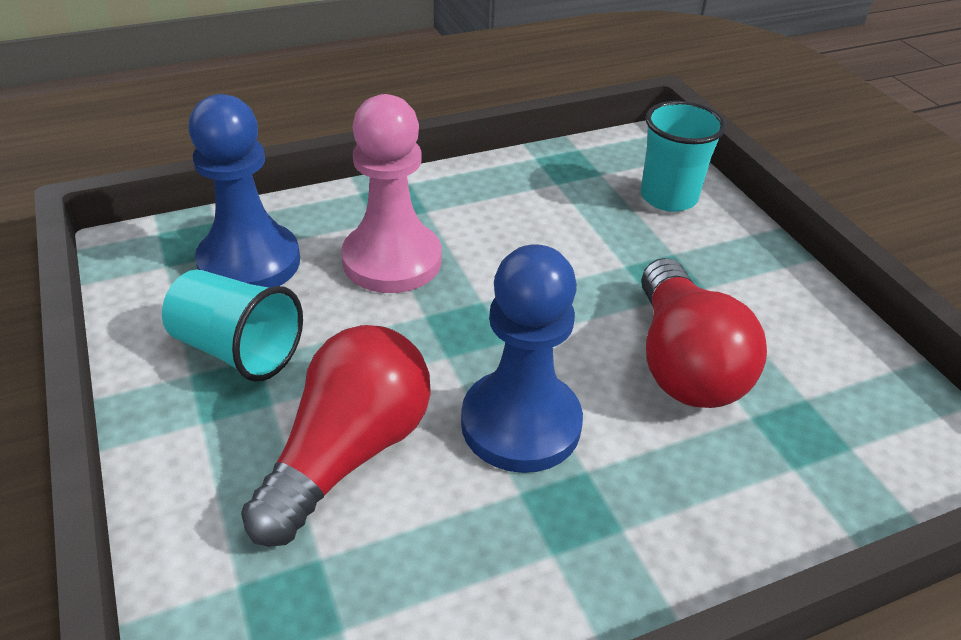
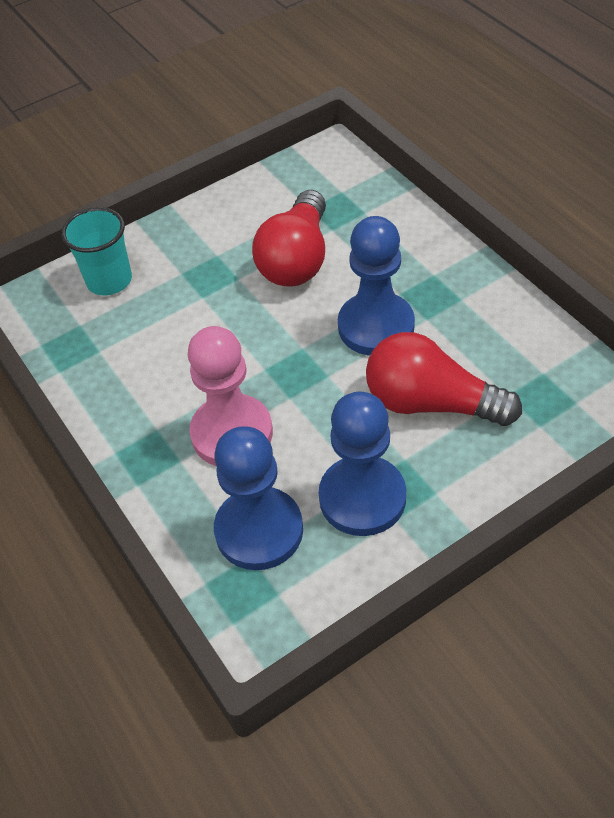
camera: 95 degrees left, 10 degrees up
turquoise cup [162,270,303,382] -> blue pawn [319,391,406,536]
red light bulb [641,258,767,408] -> red light bulb turned 120 degrees clockwise [252,190,326,287]

